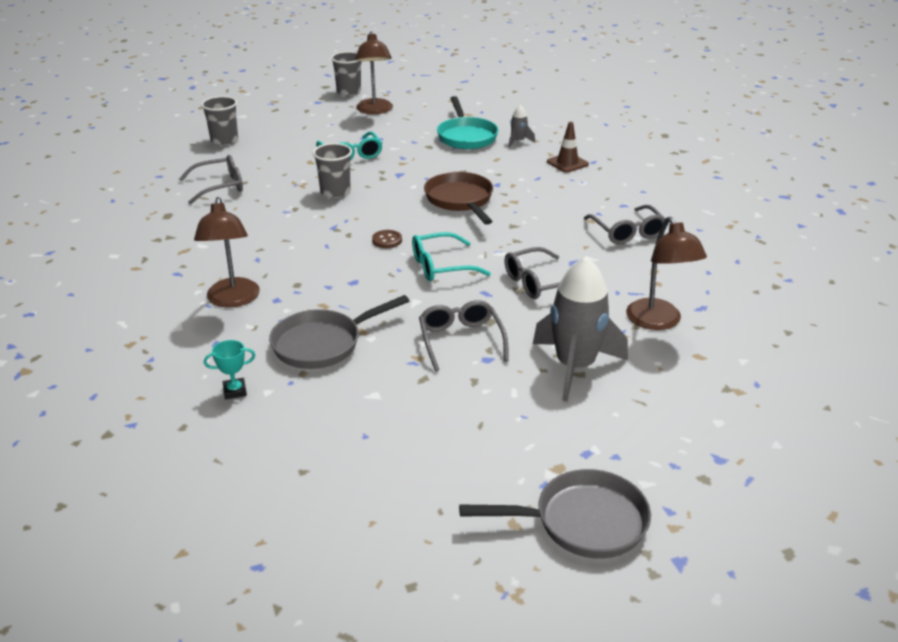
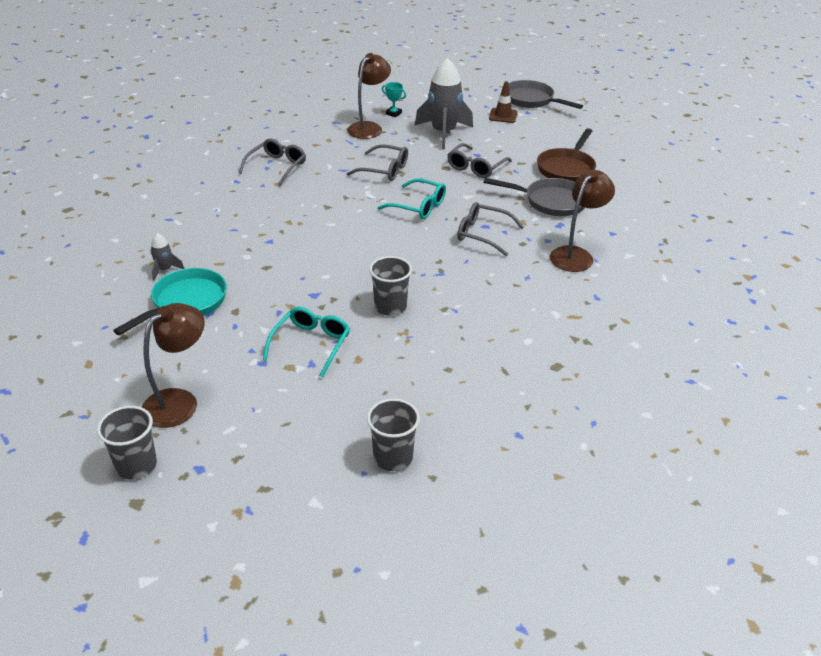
camera: 135 degrees left, 5 degrees up
grey glasses [179,155,243,205] -> grey glasses moved to [457,202,524,256]
turquoise trophy [204,340,255,399] -> turquoise trophy moved to [382,82,406,117]
brown button [372,230,402,248] -> none
brown pan [424,172,493,225] -> brown pan moved to [537,128,596,182]
brown traffic cone [547,122,589,173] -> brown traffic cone moved to [489,81,517,123]

